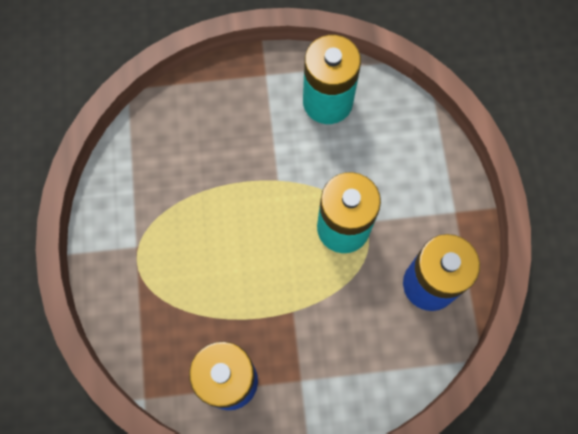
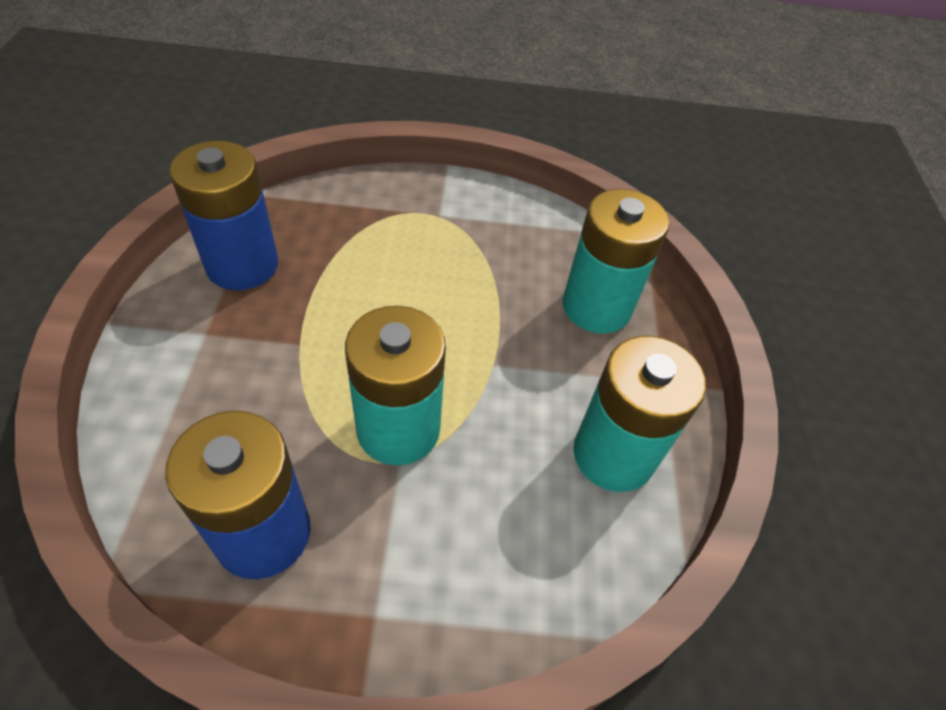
camera: 95 degrees right, 20 degrees down
none -> turquoise battery [563,189,669,334]

